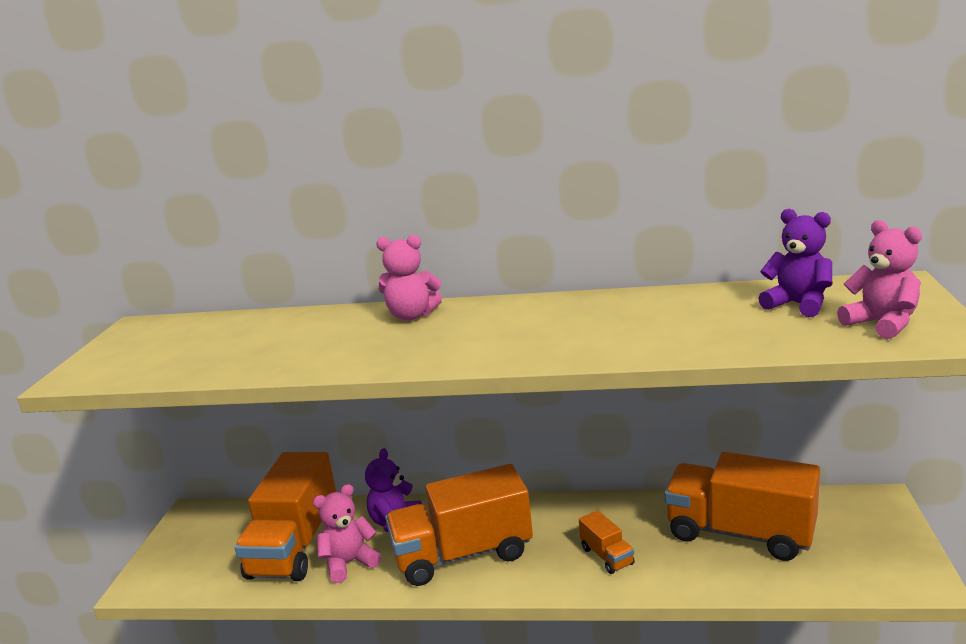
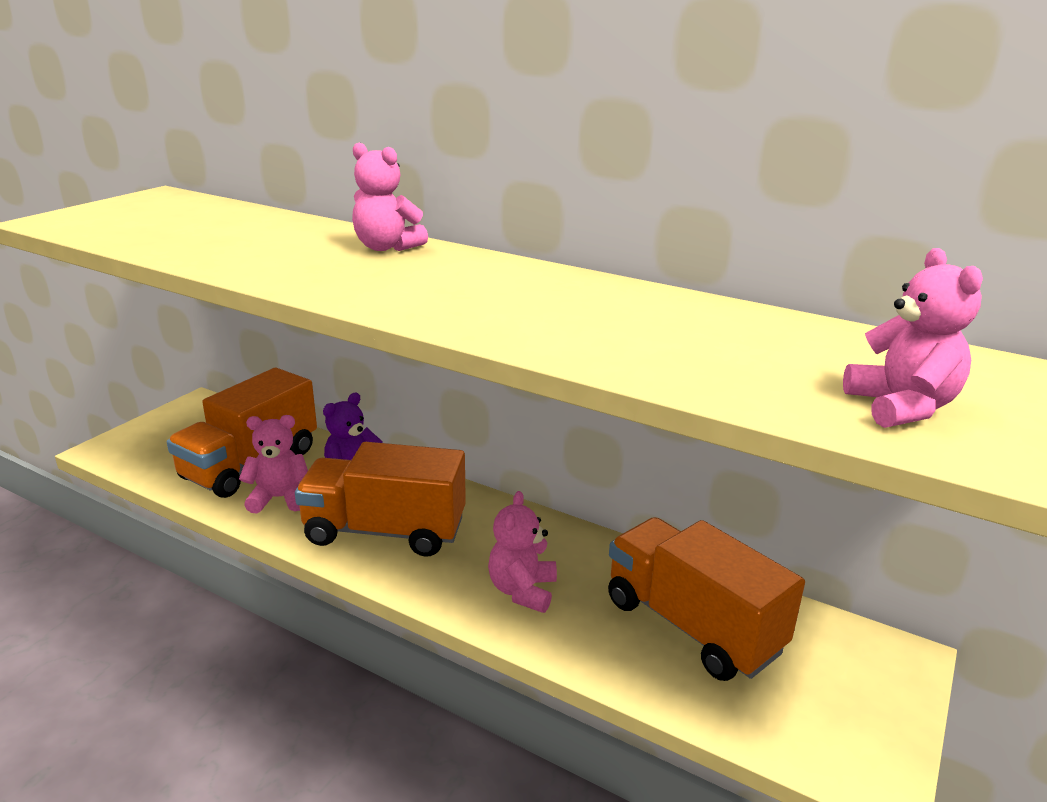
camera: 20 degrees right, 5 degrees up
orange truck [579,510,635,574] -> pink teddy bear [488,491,557,613]
purple teddy bear [758,209,832,317] -> none

